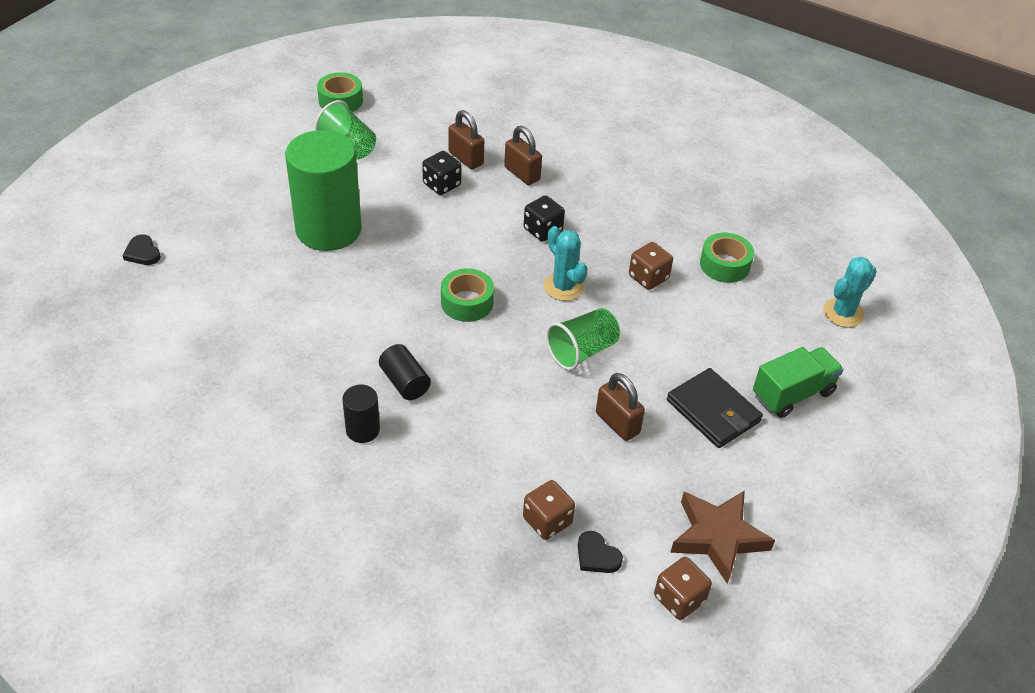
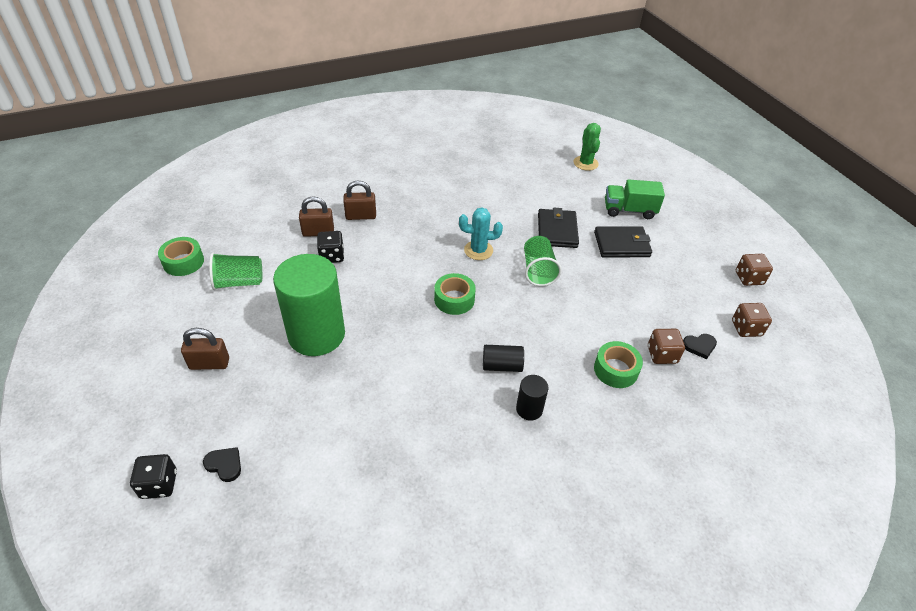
camera: 55 degrees left, 0 degrees up
black heart [122,235,161,265] -> black heart turned 150 degrees counterclockwise [203,447,241,482]
black dice [524,195,565,242] -> black dice moved to [130,454,177,499]
brown padlock [596,373,645,441] -> brown padlock moved to [181,328,229,370]
brown dice [629,242,673,290] -> brown dice moved to [736,254,773,286]
brown star [670,491,775,584] -> none
green tape [700,233,754,283] -> green tape moved to [594,341,643,388]
green truck [753,347,844,418] -> green truck turned 90 degrees counterclockwise [605,179,665,219]
turquoise cactus [823,257,877,327] -> green cactus [574,123,601,171]
none -> black wallet [538,208,579,248]

